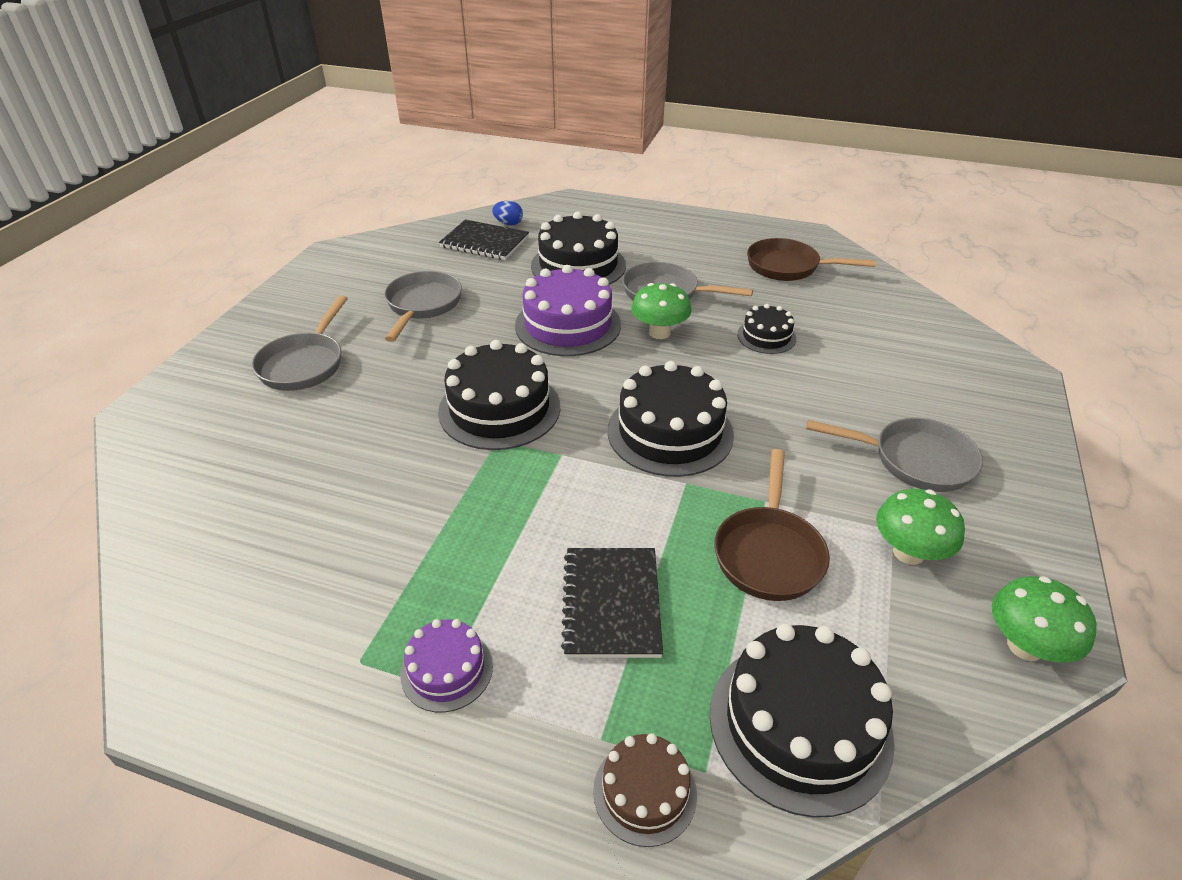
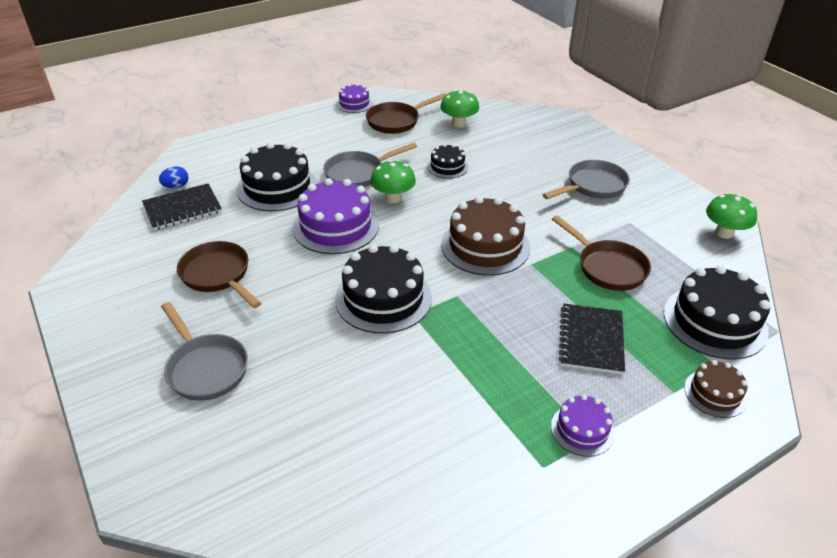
camera: 50 degrees left, 0 degrees up
grey pan [384,271,462,342] -> brown pan [177,241,261,308]
black notebook [561,548,663,658] -> black notebook turned 60 degrees clockwise [559,304,625,374]
black cake [608,361,734,477] -> brown cake [441,196,530,276]
green mushroom [876,489,965,565] -> green mushroom moved to [440,90,479,128]
none -> purple cake [336,83,373,113]

